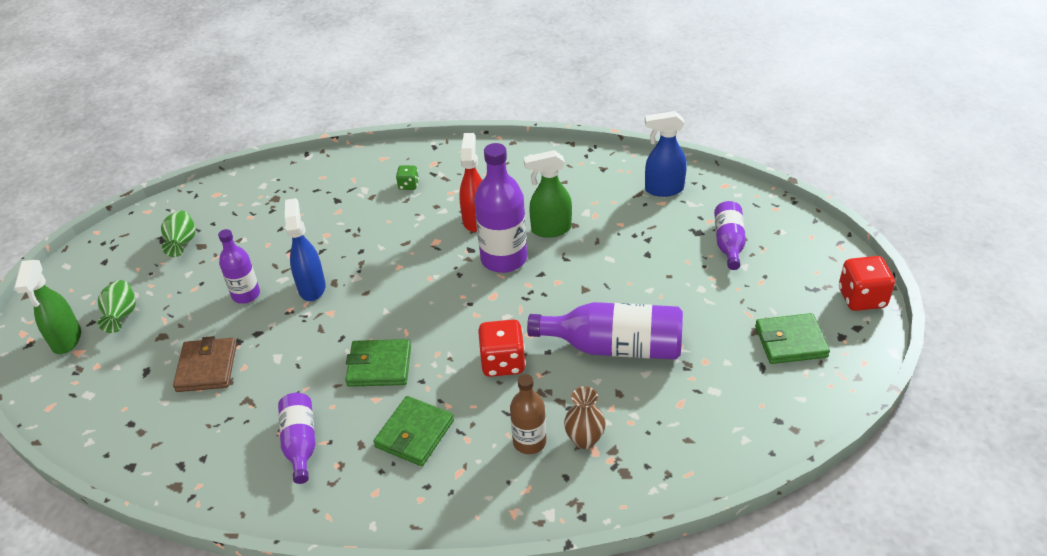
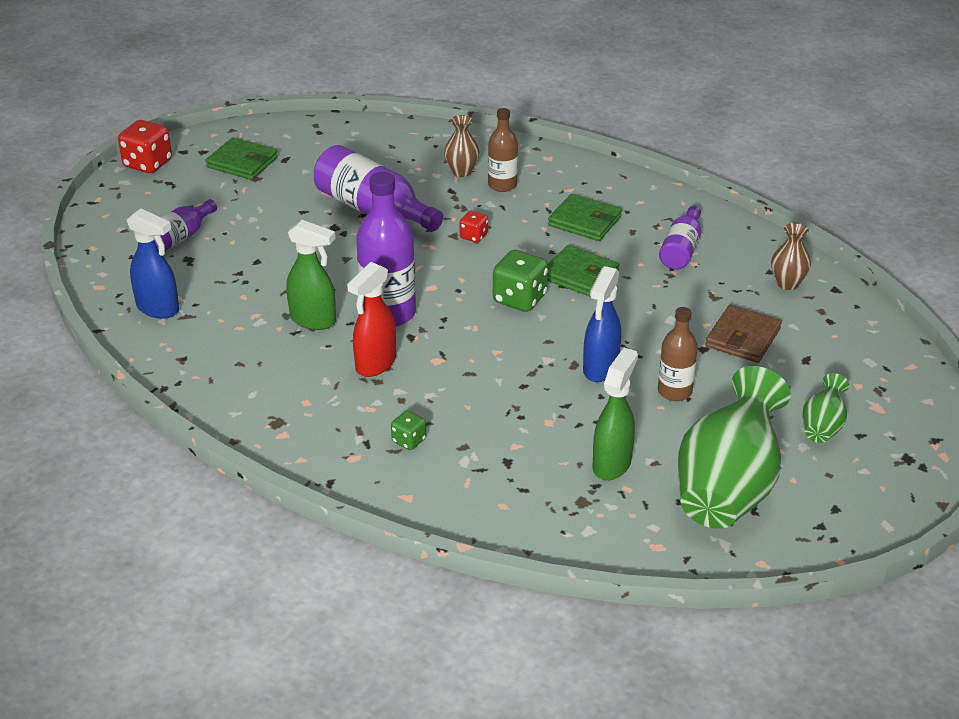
camera: 150 degrees left, 5 degrees down
green spray bottle [14,260,81,354] -> green spray bottle moved to [593,348,638,480]
green vase [161,210,195,257] -> green vase [678,366,791,529], size x2.18
purple bottle [218,229,260,304] -> brown bottle [658,307,698,401]
green wallet [373,396,454,466] -> green wallet turned 60 degrees clockwise [548,194,622,241]
red dice [478,320,526,377] -> red dice [460,211,488,243], size x0.55
none -> green dice [493,250,548,312]
none -> brown vase [771,223,811,290]

